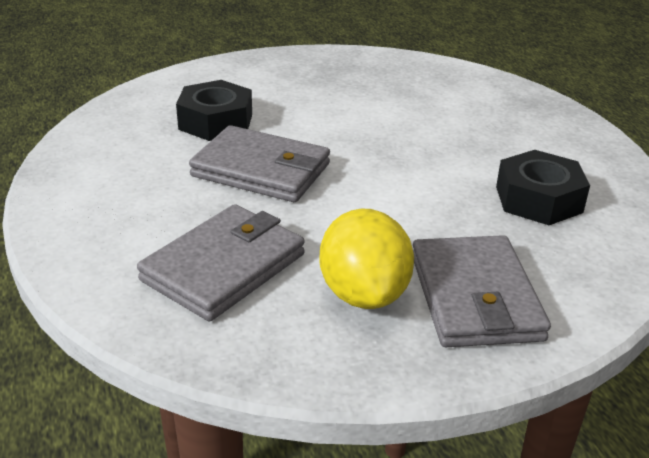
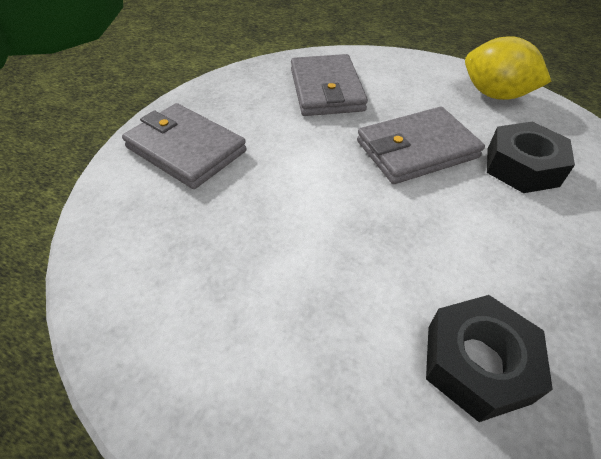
camera: 135 degrees right, 15 degrees up
yellow lemon [319,208,414,309] -> yellow lemon moved to [465,36,552,100]
black nut [496,150,590,225] -> black nut moved to [426,295,553,422]

